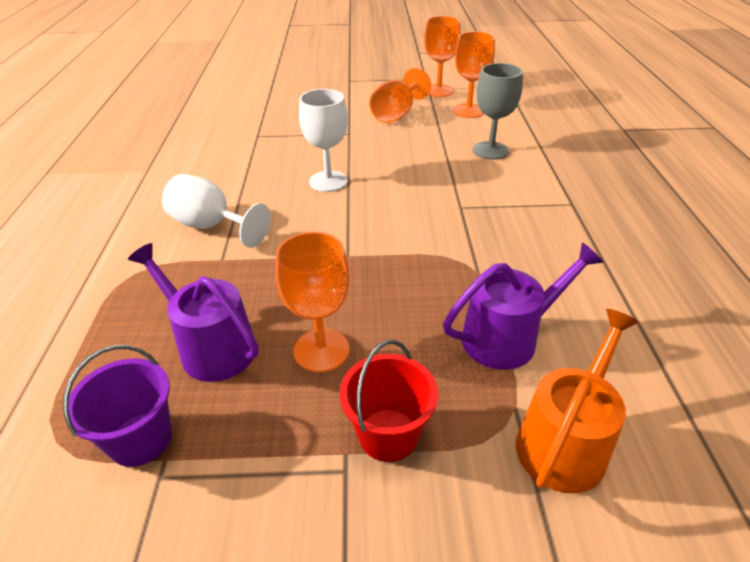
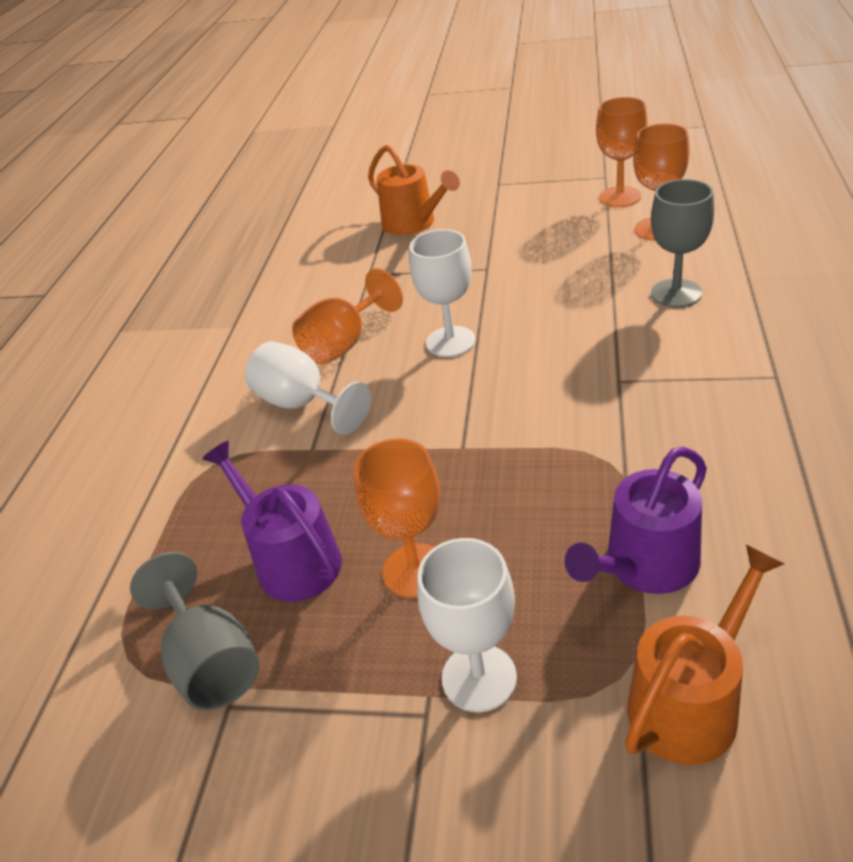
camera: 15 degrees right, 0 degrees up
purple bucket [63,345,172,467] -> grey goblet [130,552,260,711]
red bucket [339,340,438,462] -> white goblet [417,538,517,712]
orange goblet [370,68,431,123] -> orange goblet moved to [292,268,403,365]
purple watering can [443,242,603,370] -> purple watering can turned 150 degrees clockwise [565,447,707,594]
none -> orange watering can [368,145,460,235]

